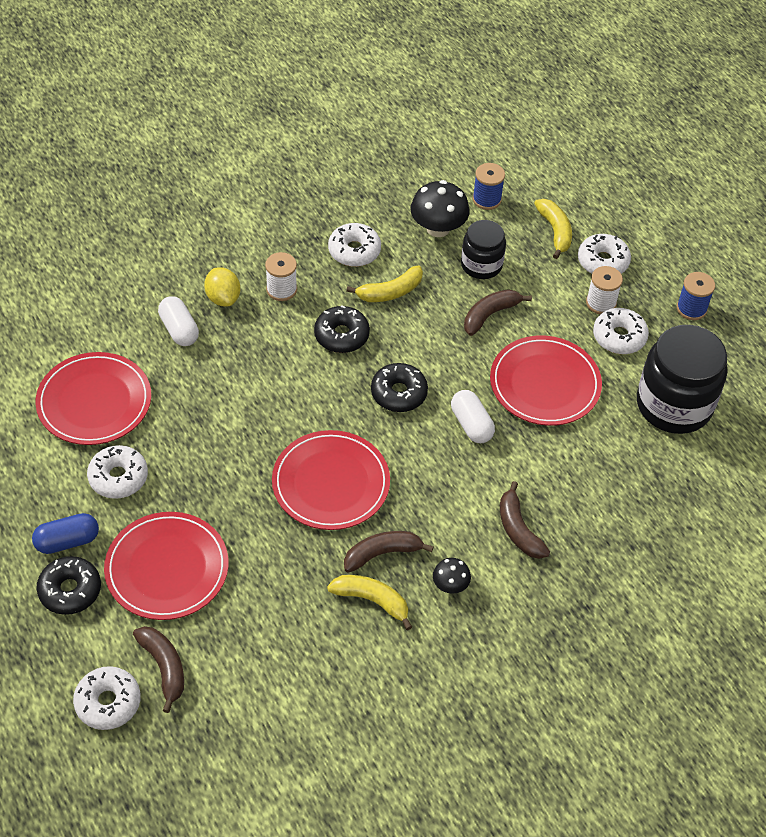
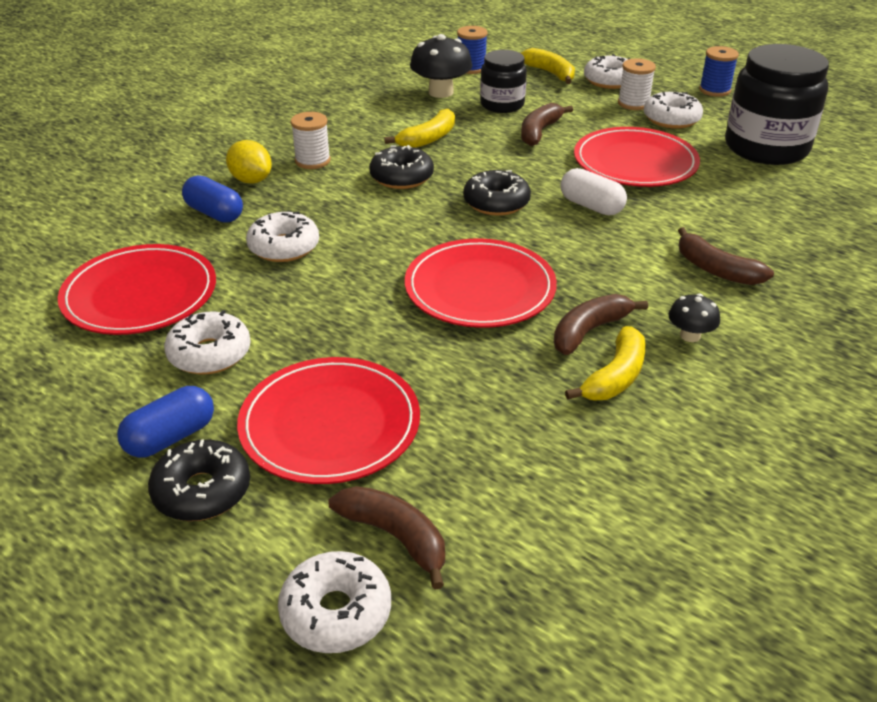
camera: 20 degrees left, 15 degrees down
white capsule [158,296,199,346] -> blue capsule [182,175,243,223]
yellow banana [327,575,412,630] -> yellow banana turned 120 degrees clockwise [565,326,646,400]
white donut [328,223,381,267] -> white donut moved to [246,212,319,262]

